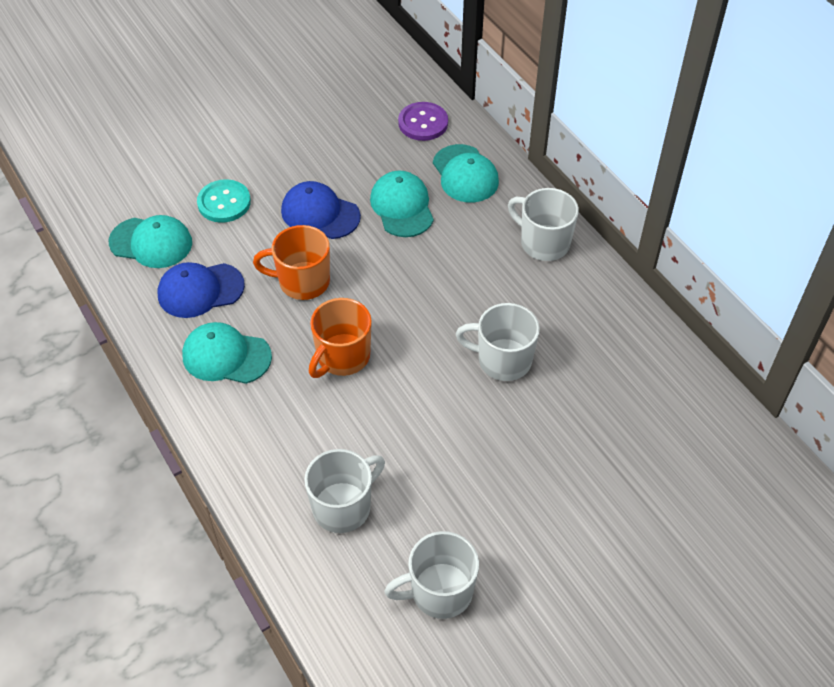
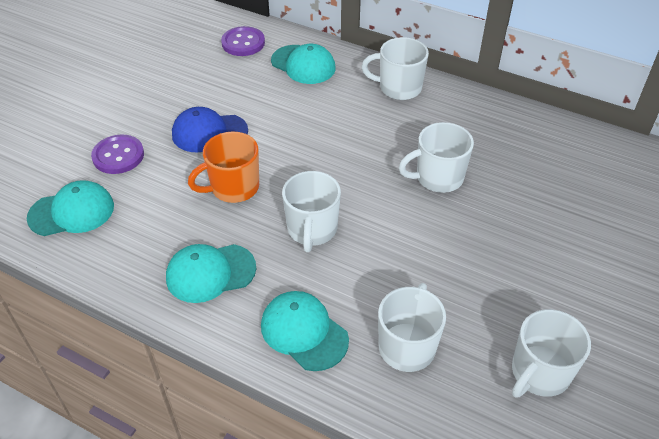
camera: 30 degrees left, 5 degrees down
blue cap [158,262,245,318] -> none
turquoise button [197,179,251,223] -> purple button [91,134,144,174]
orange mug [309,298,372,378] -> white mug [282,171,341,252]
turquoise cap [370,170,434,237] -> turquoise cap moved to [261,291,349,371]

